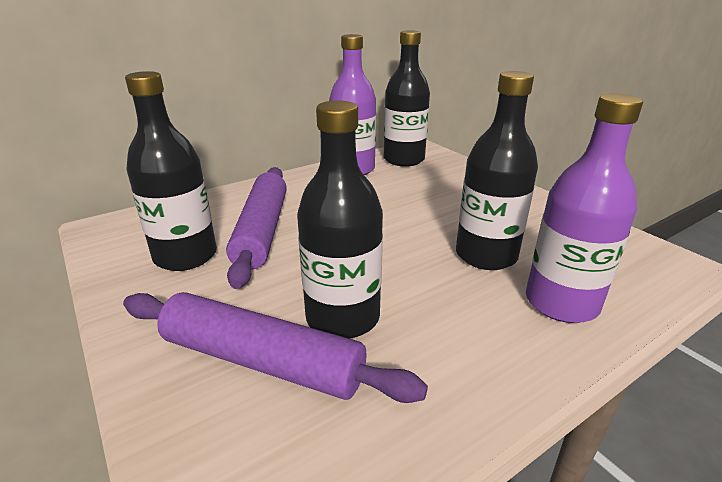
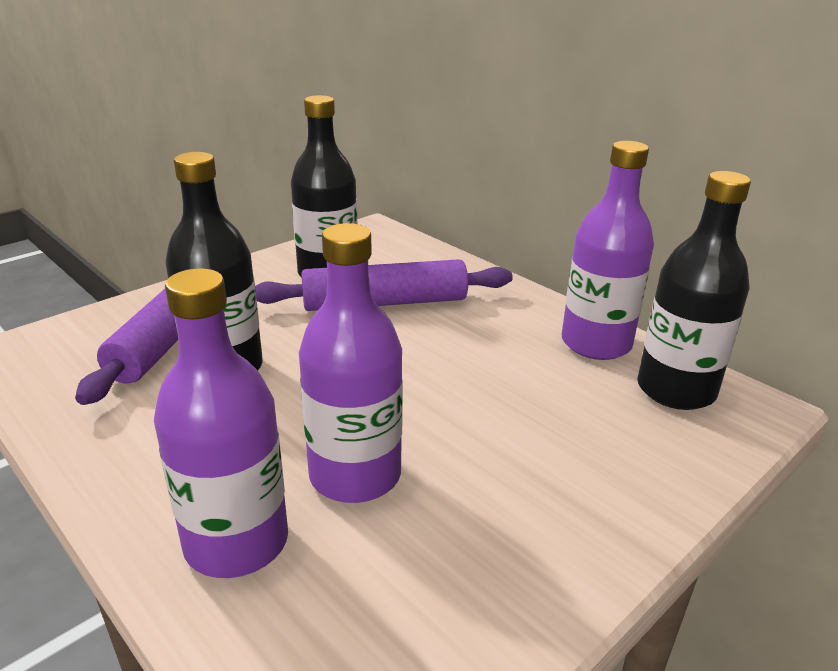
camera: 80 degrees right, 0 degrees up
black bottle [456,71,538,270] -> purple bottle [299,223,403,503]

